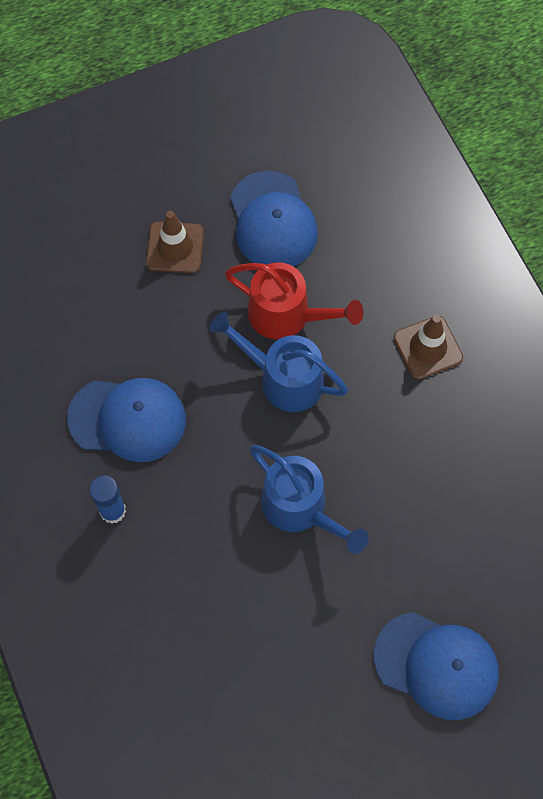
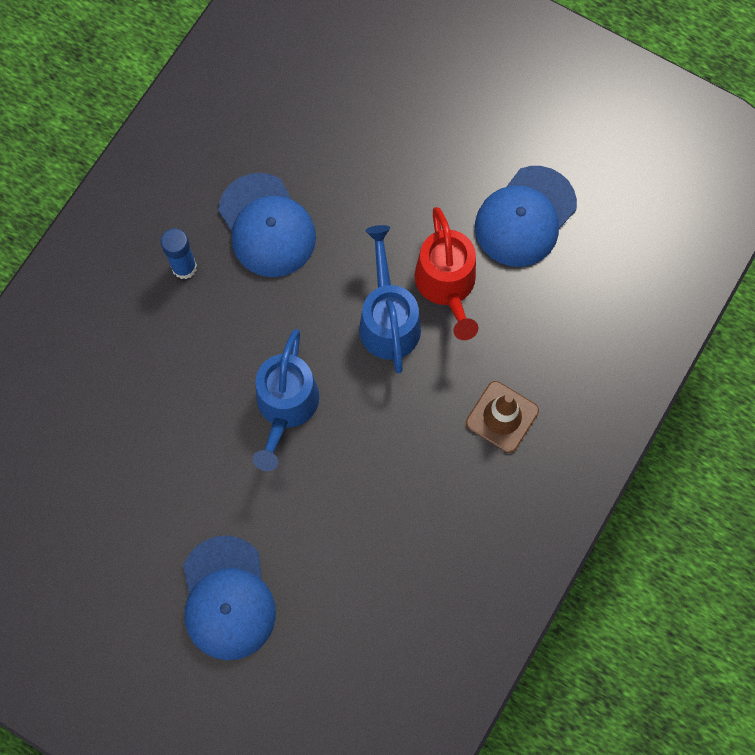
camera: 55 degrees right, 5 degrees up
brown traffic cone [146,211,204,273] -> none

